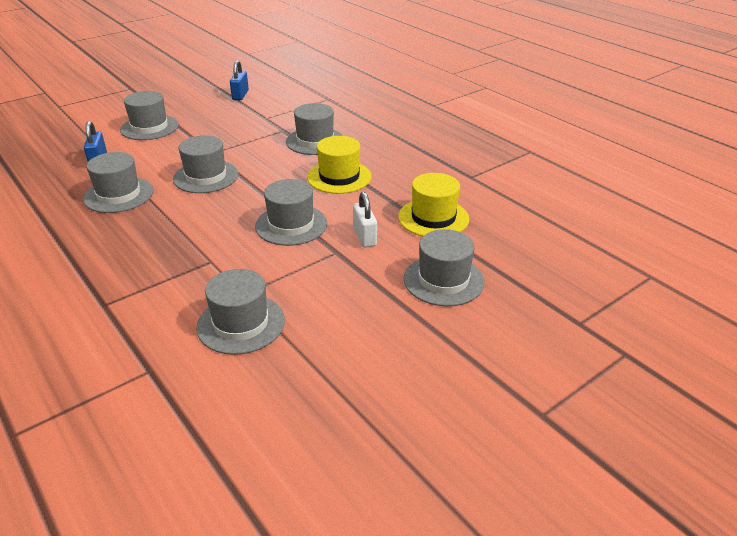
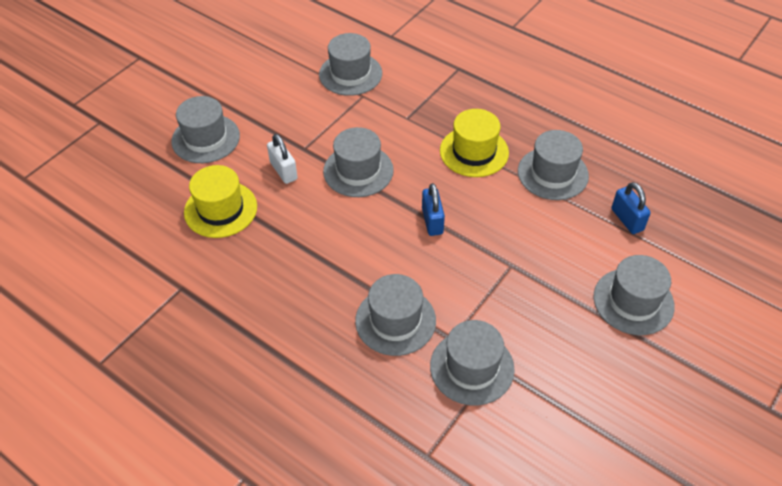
camera: 165 degrees right, 15 degrees up
grey hat [173,135,239,193] -> grey hat moved to [430,320,515,406]
blue padlock [230,60,249,100] -> blue padlock moved to [422,183,445,236]
yellow hat [307,136,372,194] -> yellow hat moved to [440,109,509,177]

